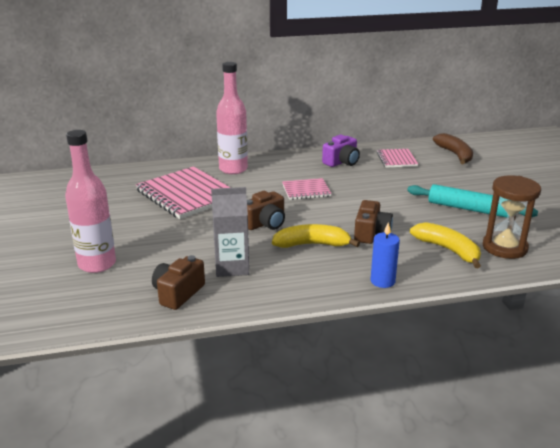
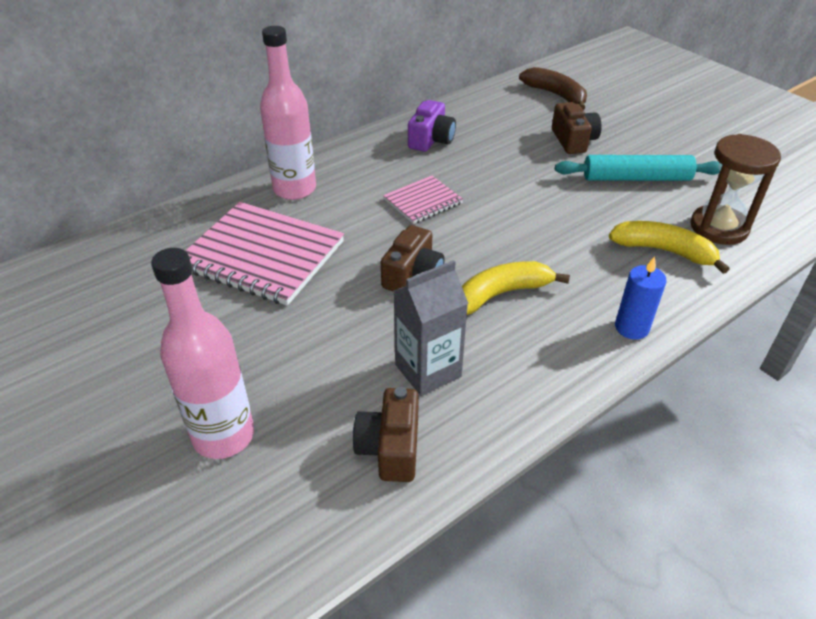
camera: 25 degrees left, 15 degrees up
brown camera [354,200,393,244] -> brown camera moved to [552,102,602,154]
pink notebook [377,149,418,168] -> none

